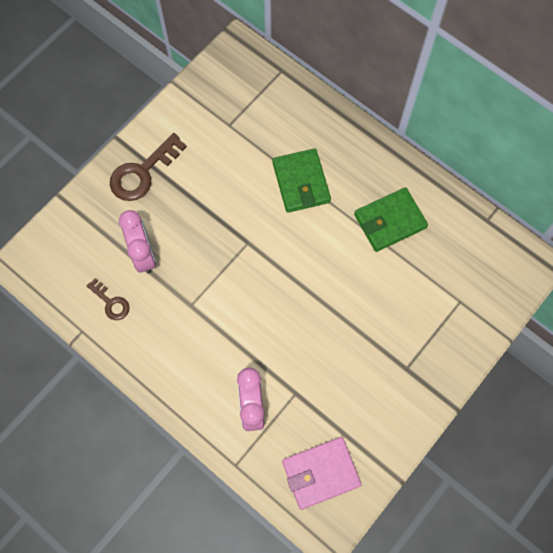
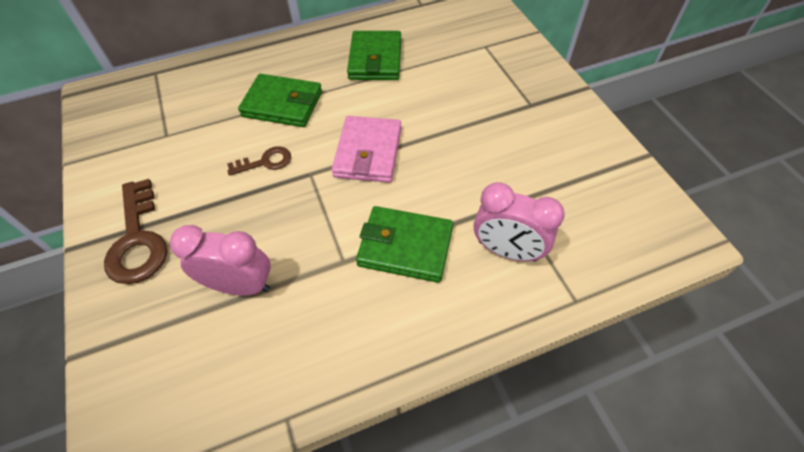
camera: 60 degrees left, 15 degrees down
brown key [87,278,130,320] -> brown key moved to [227,146,291,176]
pink wallet [282,437,361,510] -> pink wallet moved to [332,116,401,183]
none -> green wallet [356,206,453,283]

